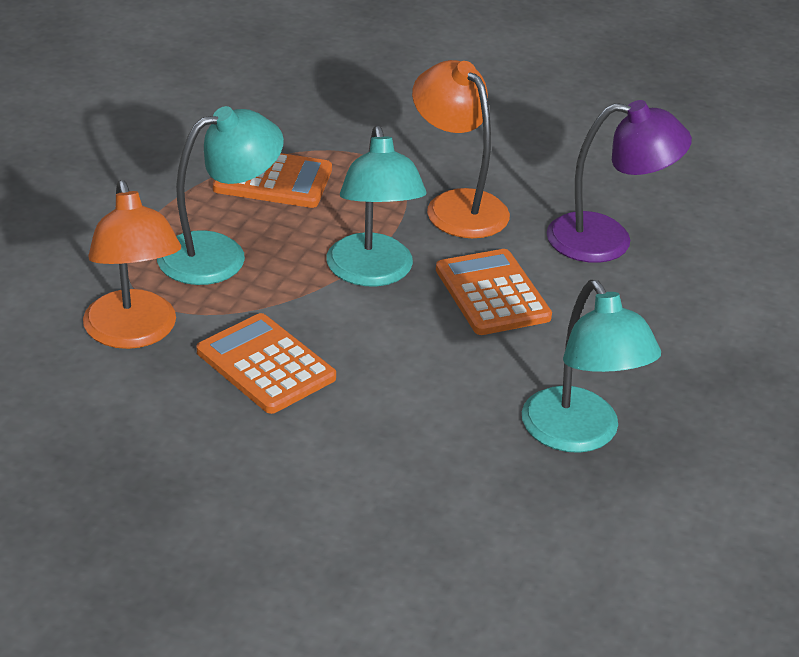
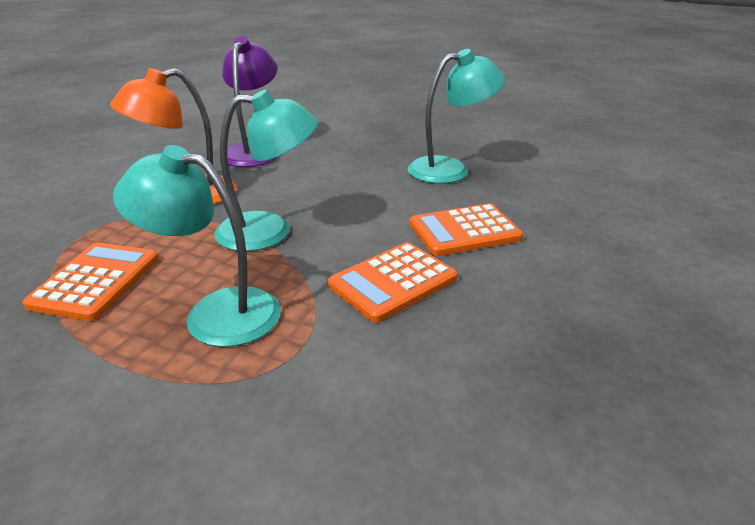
camera: 85 degrees left, 5 degrees down
orange lamp [83,180,181,349] -> none
turquoise lamp [157,106,284,285] -> turquoise lamp turned 45 degrees counterclockwise [113,145,281,347]
orange calculator [436,249,552,335] -> orange calculator moved to [409,203,523,256]

